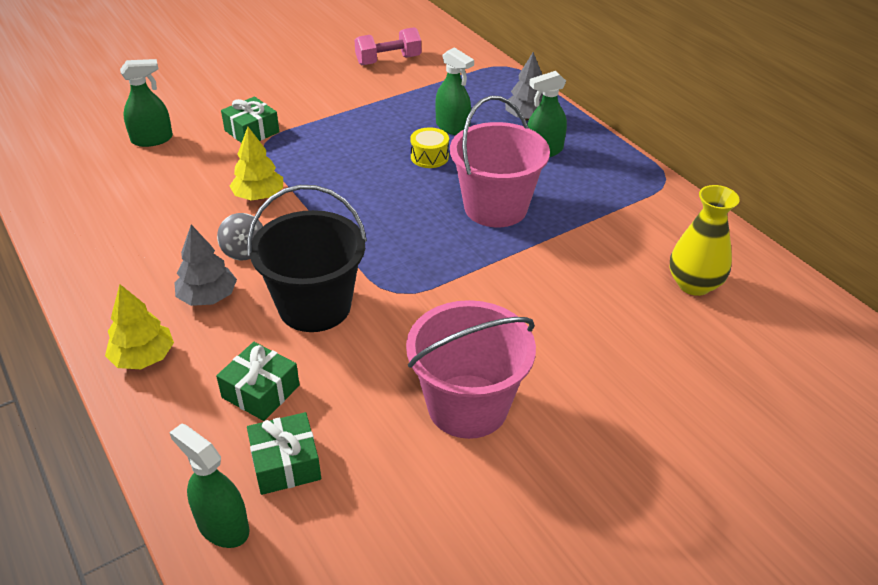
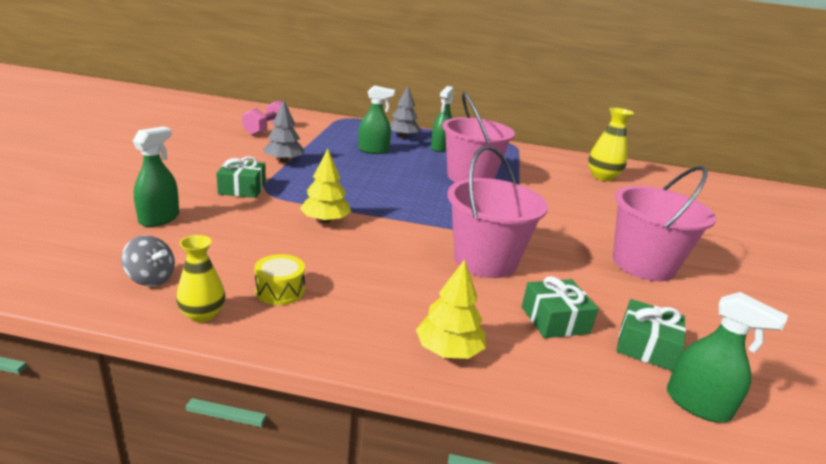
camera: 50 degrees left, 15 degrees down
green spray bottle [169,423,249,548] -> green spray bottle turned 135 degrees counterclockwise [667,292,788,423]
grey tree [175,225,237,306] -> grey tree moved to [263,100,305,163]
grey spinning top [217,213,263,260] -> grey spinning top moved to [121,235,175,286]
black bucket [247,185,367,332] -> pink bucket [448,146,548,278]
yellow drum [410,127,449,168] -> yellow drum moved to [254,254,305,305]
none -> yellow vase [176,235,225,323]

